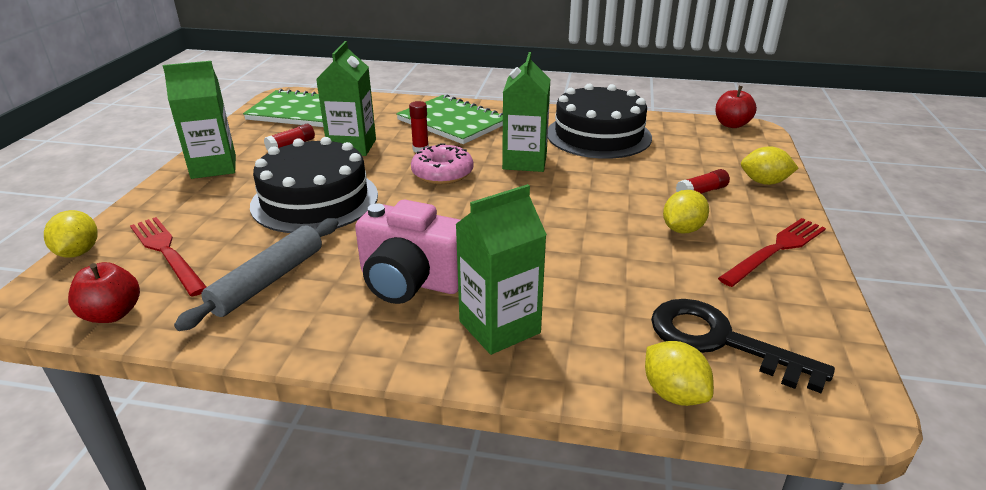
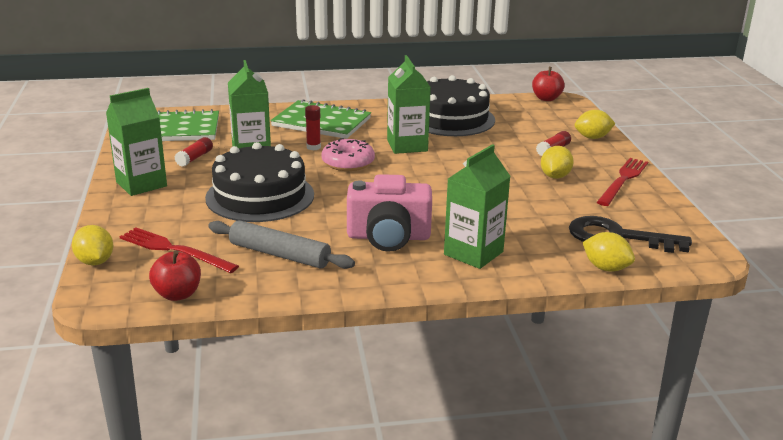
camera: 20 degrees left, 5 degrees down
grey rolling pin [174,218,339,331] -> grey rolling pin turned 75 degrees counterclockwise [208,220,355,269]

